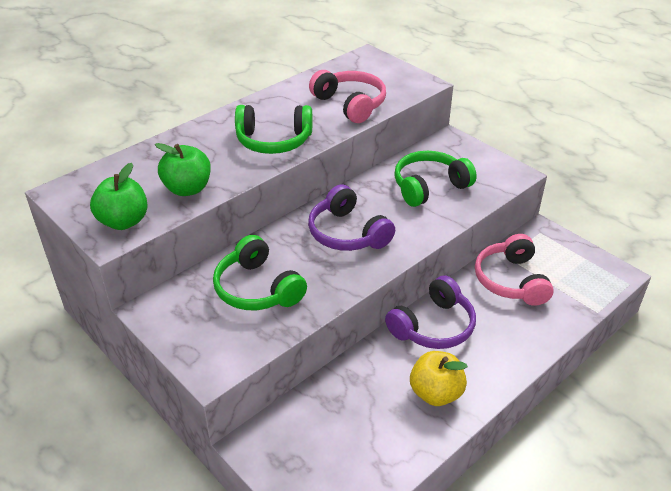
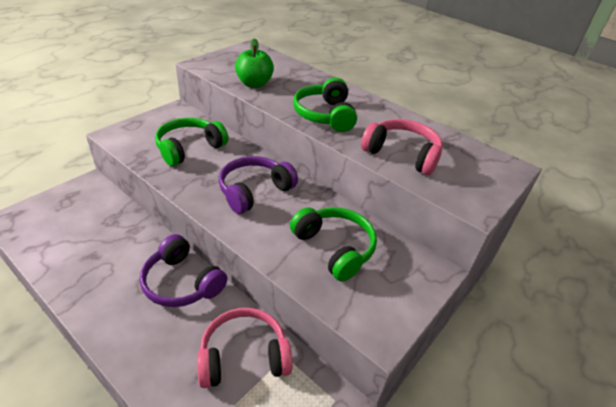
camera: 80 degrees right, 0 degrees up
green apple [90,163,148,230] -> none
pink headphones [309,70,386,123] -> pink headphones turned 105 degrees counterclockwise [361,119,443,175]
yellow apple [410,351,468,406] -> none

